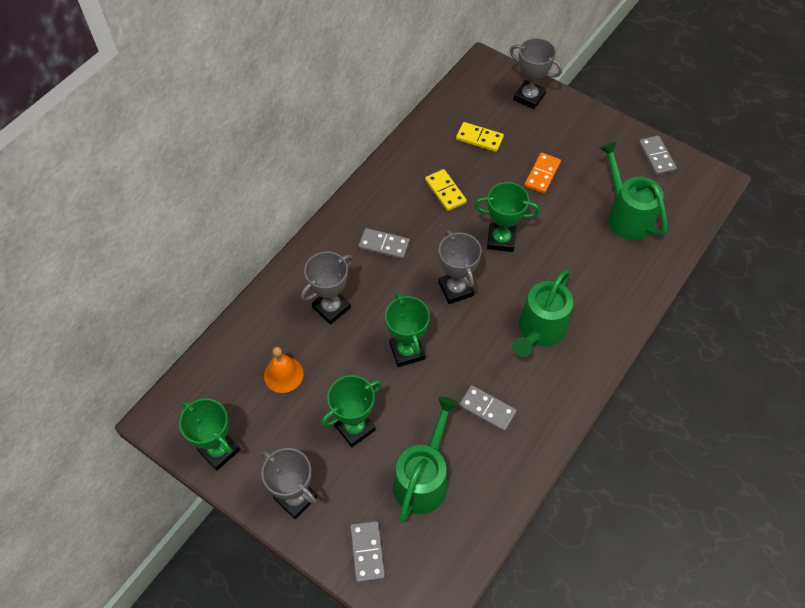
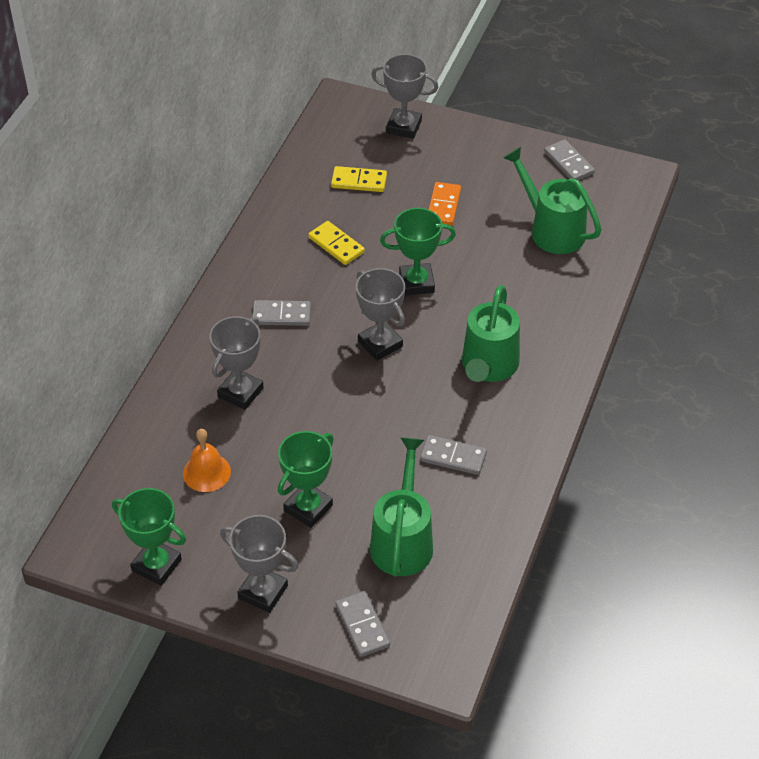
camera: 15 degrees left, 10 degrees down
green trophy [385,292,430,367] -> none

